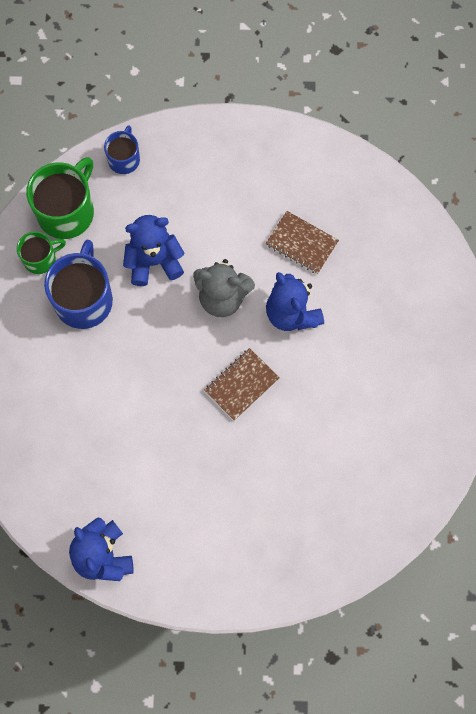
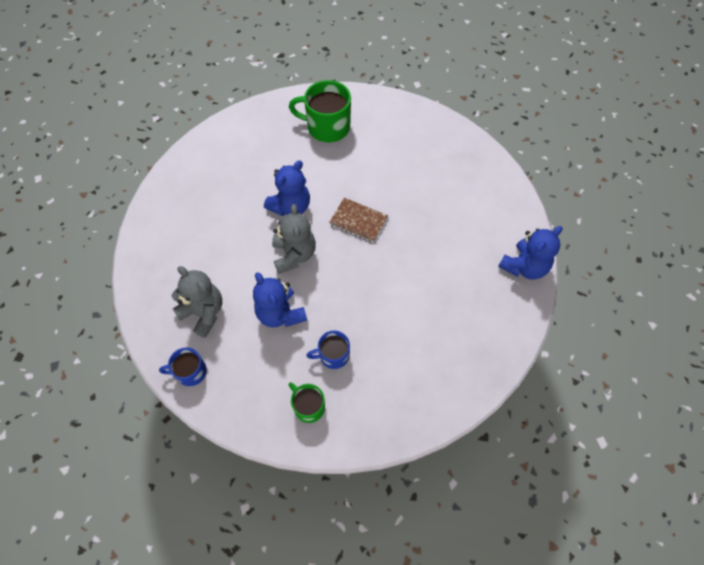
camera: 110 degrees left, 10 degrees down
green mug [26,157,94,239] -> green mug moved to [289,80,351,142]
blue mug [44,240,113,329] -> blue mug [306,330,350,369], size x0.57
brown notebook [265,211,339,274] -> none
none -> grey teddy bear [171,266,222,338]

